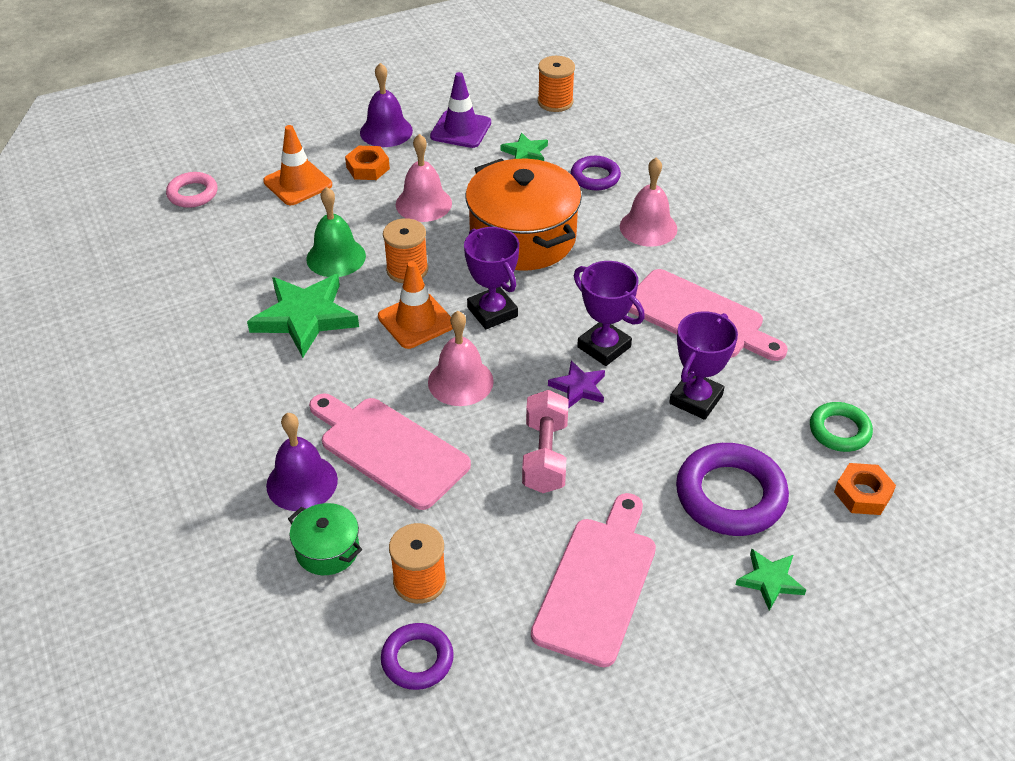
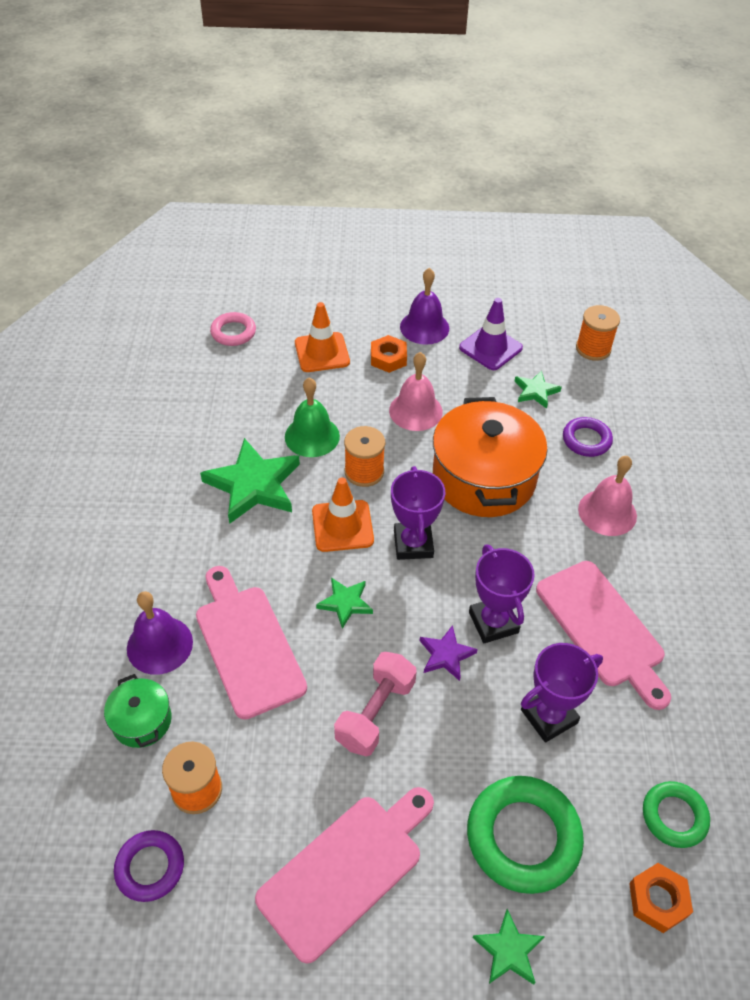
camera: 25 degrees right, 5 degrees up
pink bell [428,311,494,406] -> green star [316,578,373,629]
purple ring [676,443,789,536] -> green ring [467,776,584,894]

